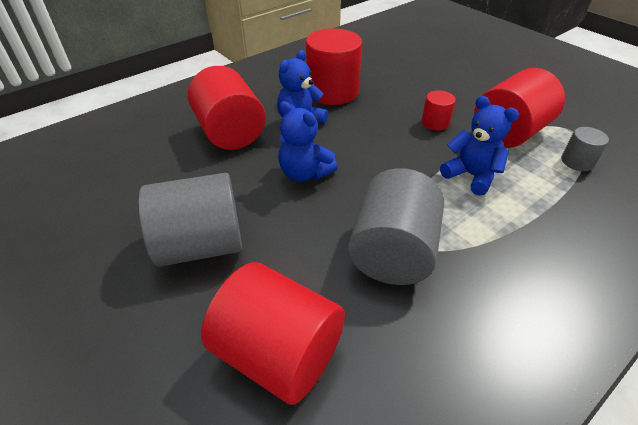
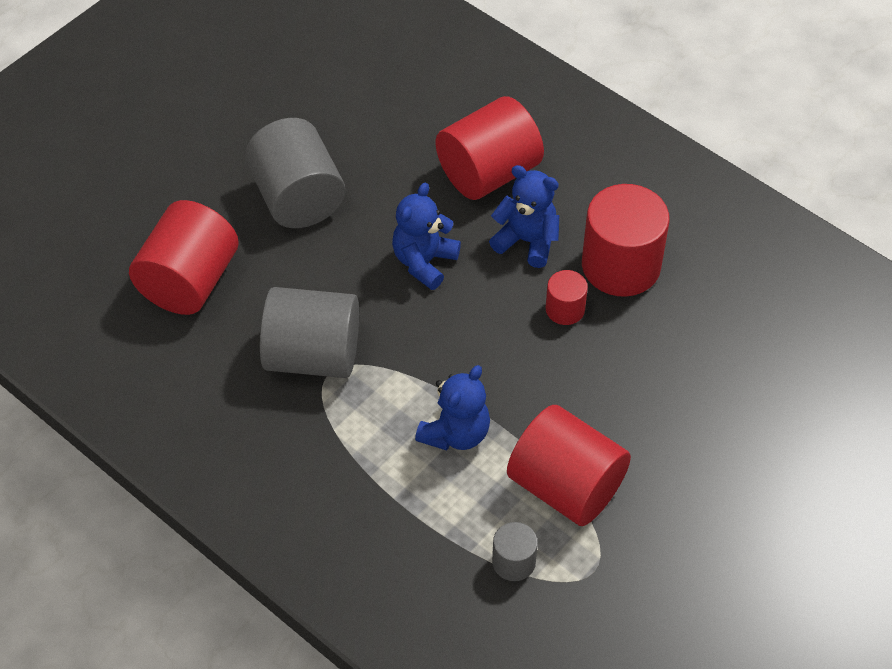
camera: 80 degrees right, 10 degrees up
red cylinder [422,90,456,130] -> red cylinder moved to [546,270,588,325]

